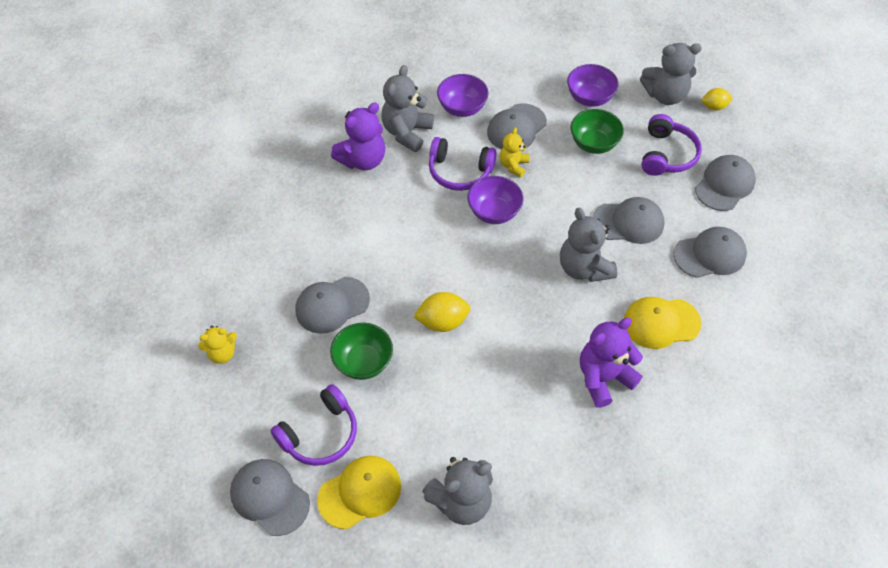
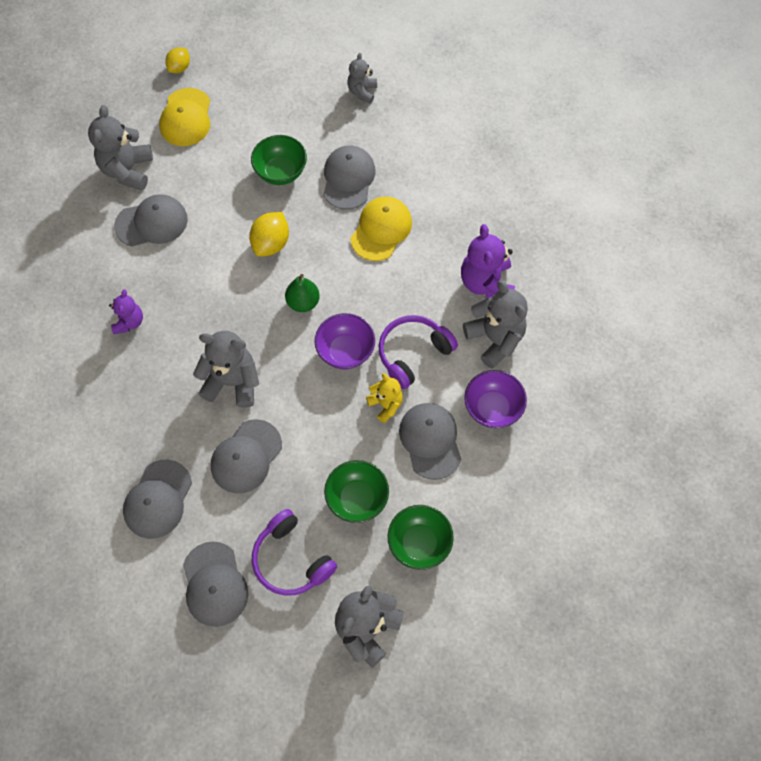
camera: 125 degrees right, 10 degrees up
yellow teddy bear [198,326,237,364] -> grey teddy bear [347,53,377,104]
grey cap [230,459,310,536] -> grey cap moved to [114,194,188,247]
purple headphones [270,384,357,466] -> none
purple bowl [567,64,618,107] -> green bowl [387,505,454,570]
purple teddy bear [580,318,643,408] -> purple teddy bear [109,289,143,334], size x0.59
yellow cap [624,297,702,349] -> yellow cap moved to [350,197,412,261]
yellow lemon [701,88,732,110] -> yellow lemon moved to [165,47,190,73]
none -> green pear [285,274,320,312]

